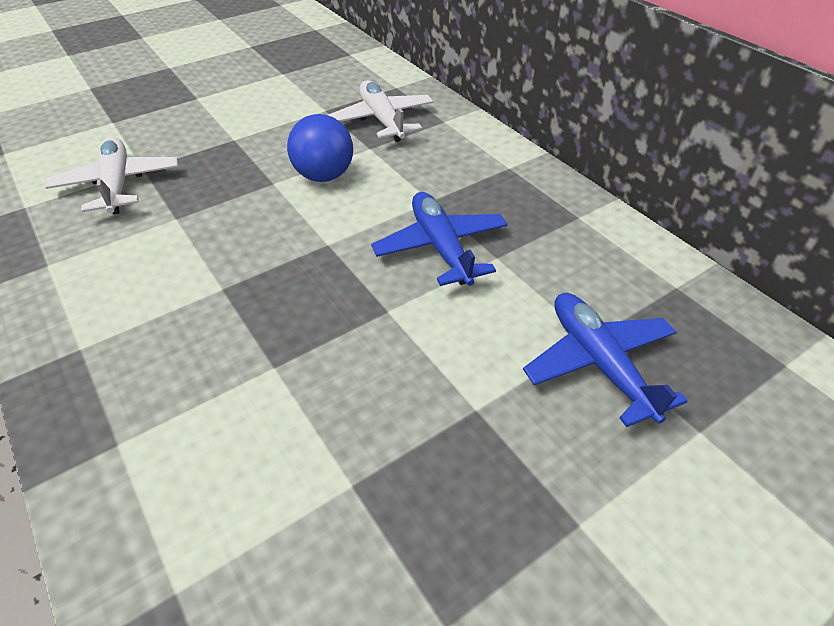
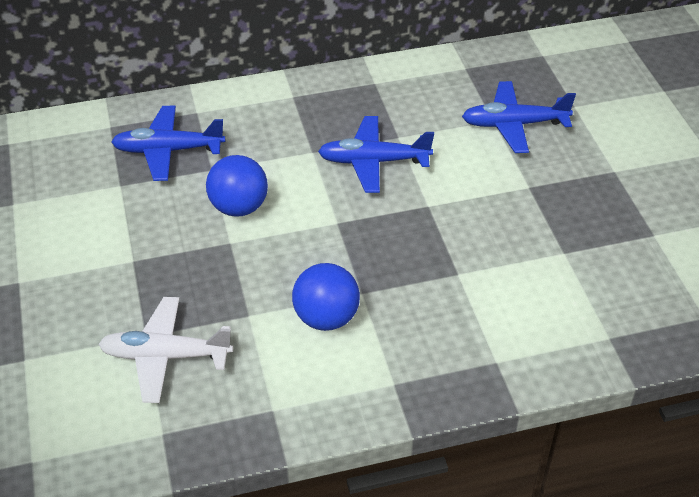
camera: 70 degrees left, 0 degrees up
white plane [328,80,434,142] -> blue plane [111,106,225,181]
none -> blue ball [292,263,360,331]

